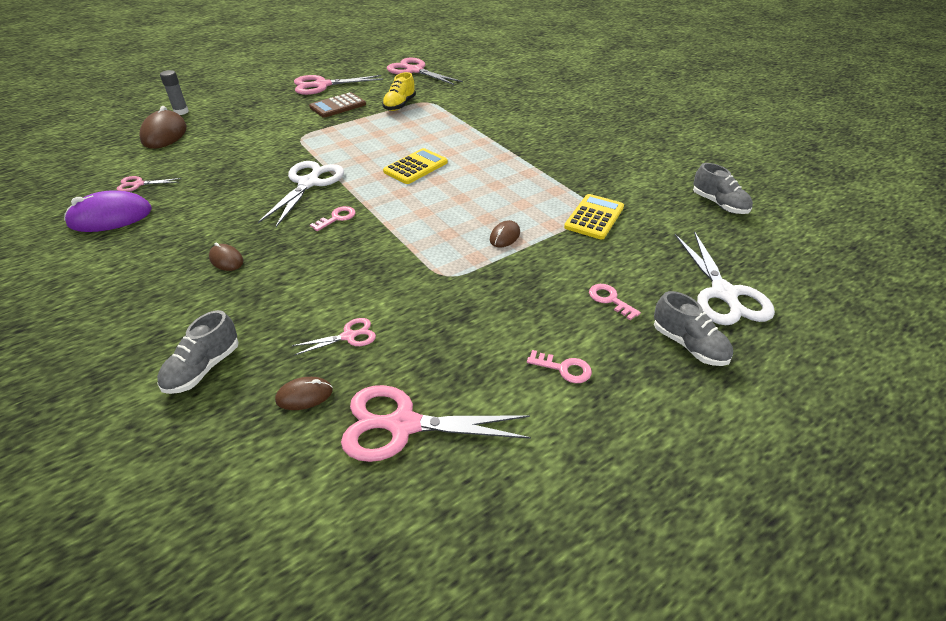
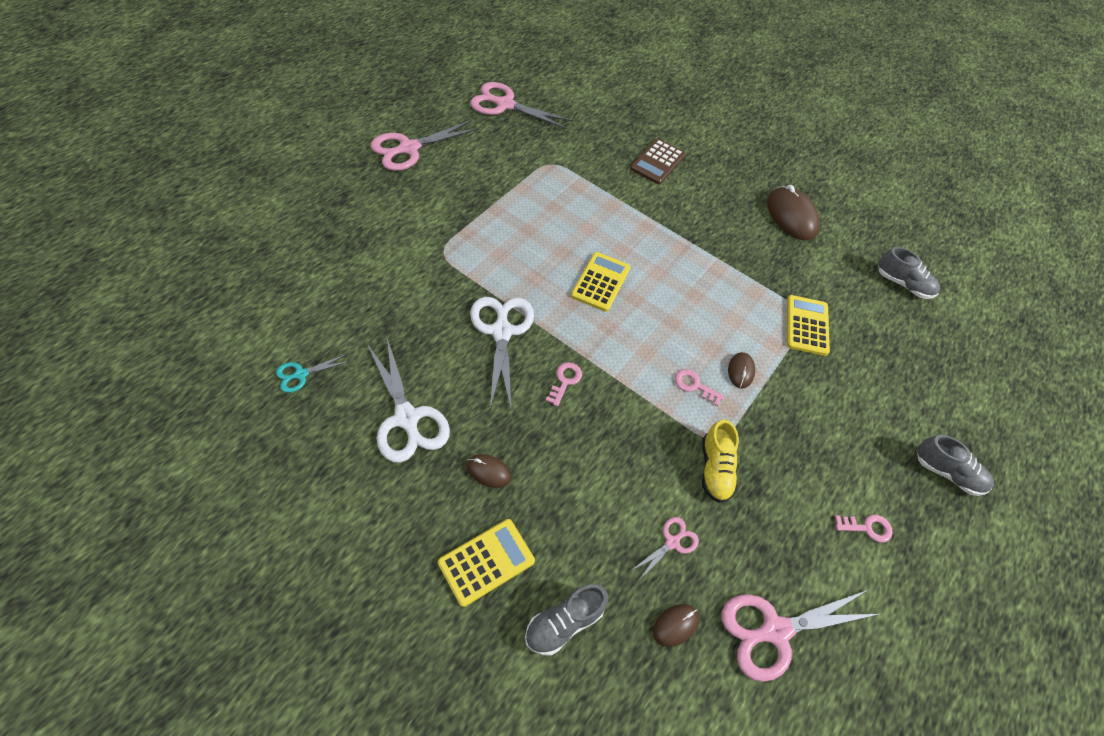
camera: 25 degrees left, 15 degrees up
purple mouse [64,190,152,232] -> none
pink scissors [117,176,181,192] -> turquoise scissors [276,354,351,393]
brown mouse [139,106,187,149] -> brown mouse moved to [767,185,820,240]
grey shoe [157,310,239,394] -> grey shoe turned 45 degrees clockwise [525,584,608,656]
grey glue stick [160,70,189,115] -> none
brown calculator [309,92,366,118] -> brown calculator moved to [630,139,686,184]
yellow shoe [382,72,416,111] -> yellow shoe moved to [702,420,739,503]
pink key [589,284,641,320] -> pink key moved to [675,369,724,406]
white scissors [675,231,775,325] -> white scissors moved to [367,338,450,462]
none -> yellow calculator [438,519,535,607]

